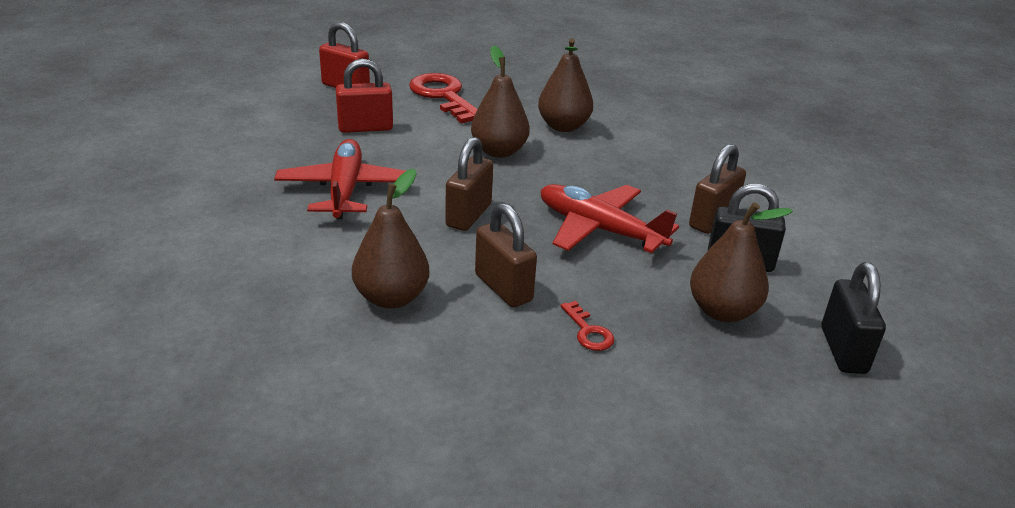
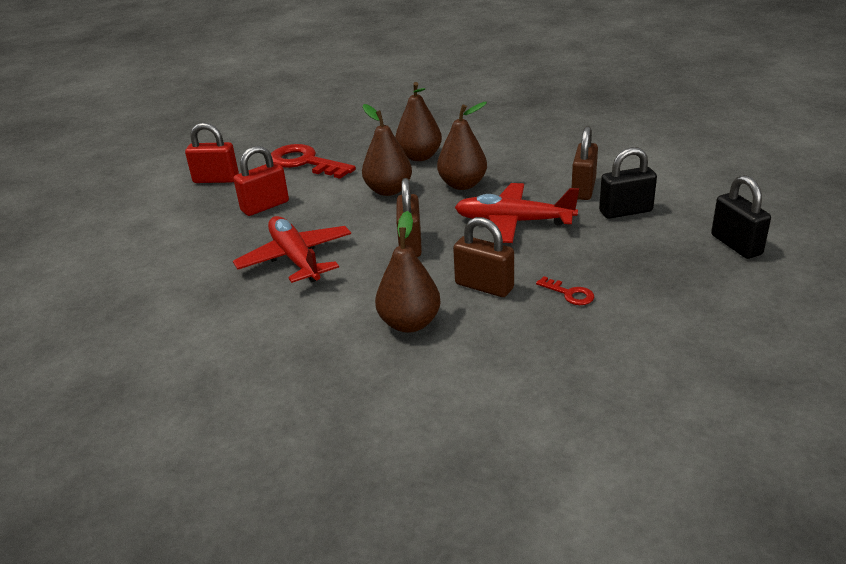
camera: 20 degrees left, 0 degrees up
brown pear [690,202,793,322] -> brown pear moved to [437,102,487,190]

